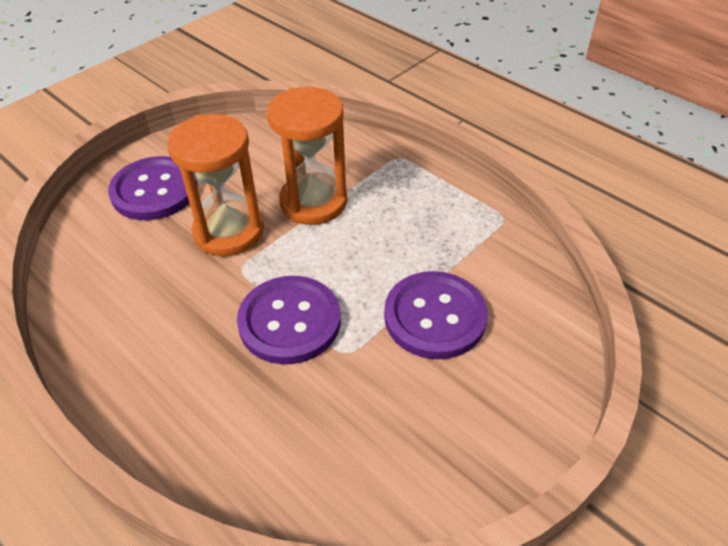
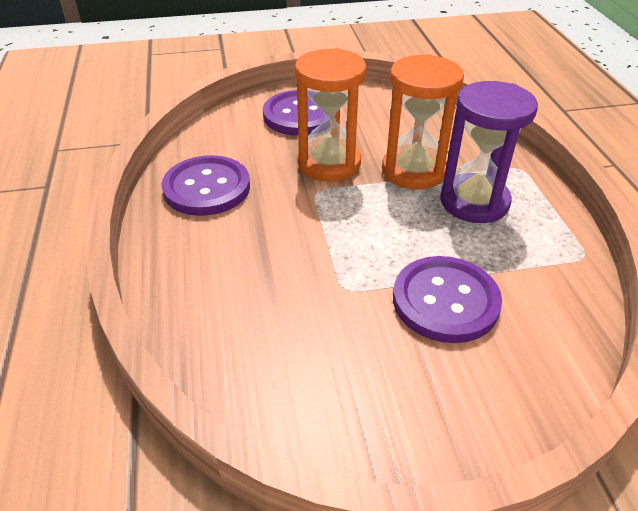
camera: 35 degrees right, 5 degrees down
purple button [237,276,341,364] -> purple button moved to [161,155,250,216]
none -> purple hourglass [440,81,538,223]

